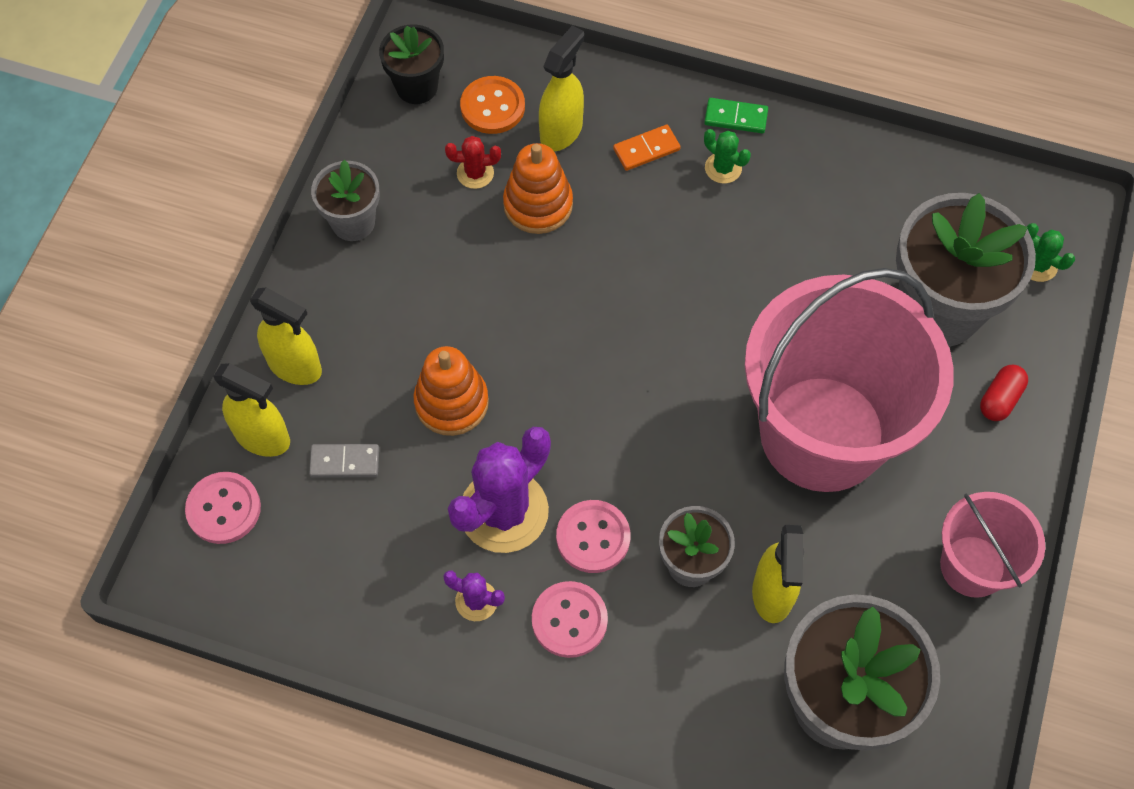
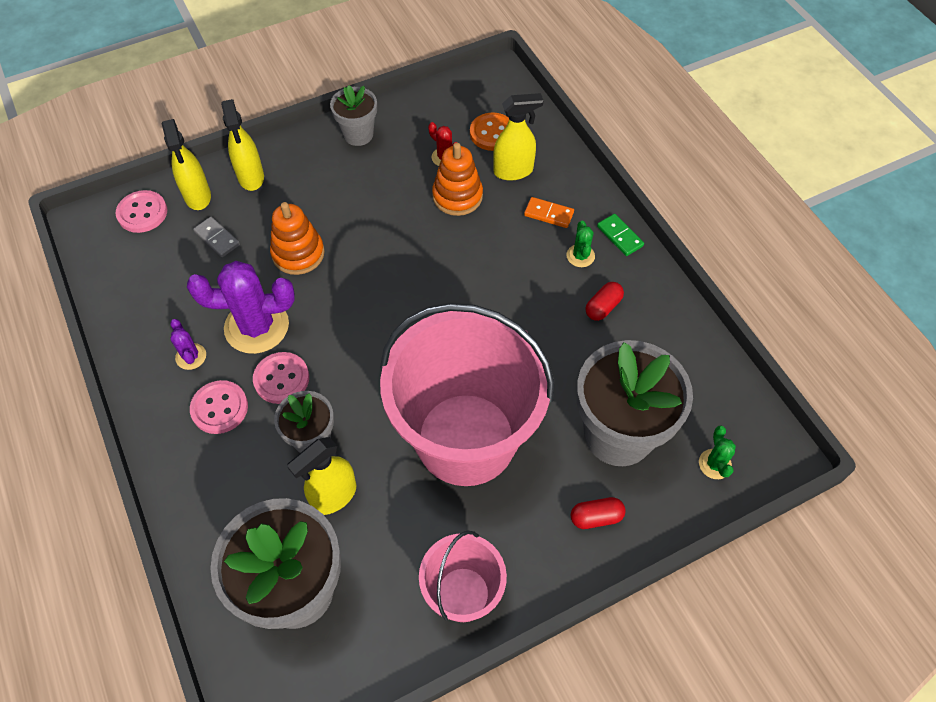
camera: 45 degrees right, 5 degrees down
black flower pot [379,24,444,104] -> none
none -> red capsule [585,282,624,321]

